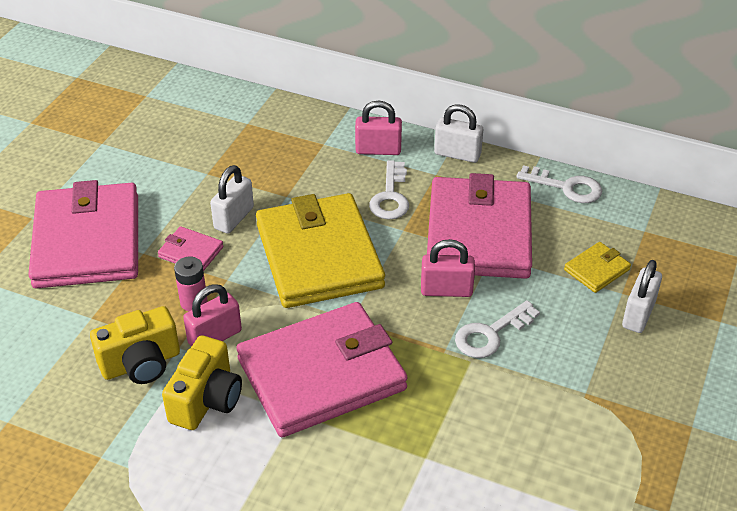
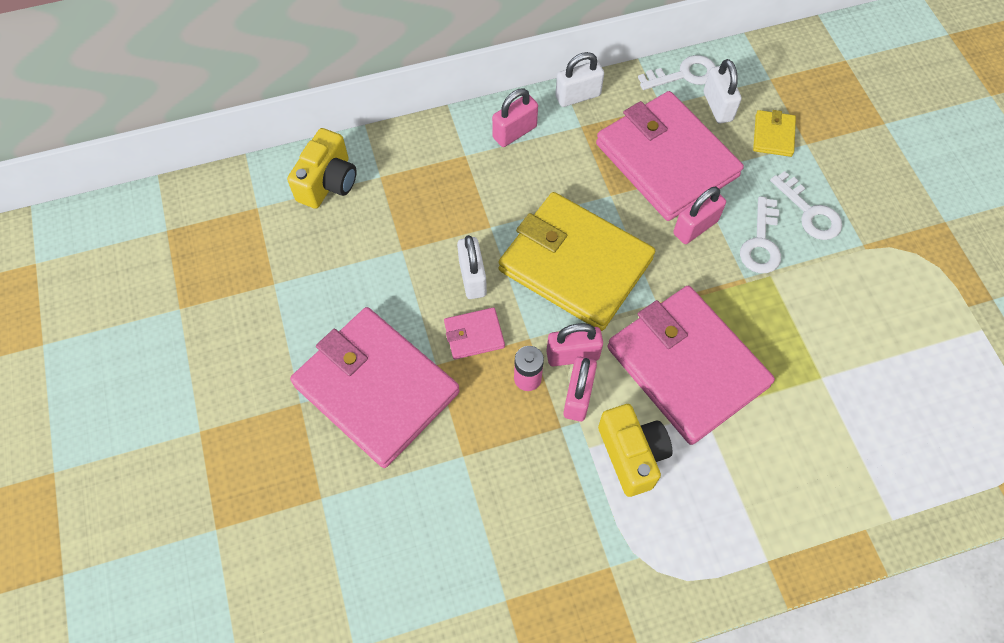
camera: 40 degrees left, 20 degrees up
yellow camera [90,306,180,384] -> yellow camera moved to [287,128,357,209]
pink wallet [236,302,408,437] -> pink wallet turned 60 degrees counterclockwise [607,286,775,445]
white key [369,160,409,219] -> white key moved to [770,171,842,240]
white padlock [622,260,662,333] -> white padlock moved to [704,59,742,124]
none -> pink padlock [546,323,603,367]

